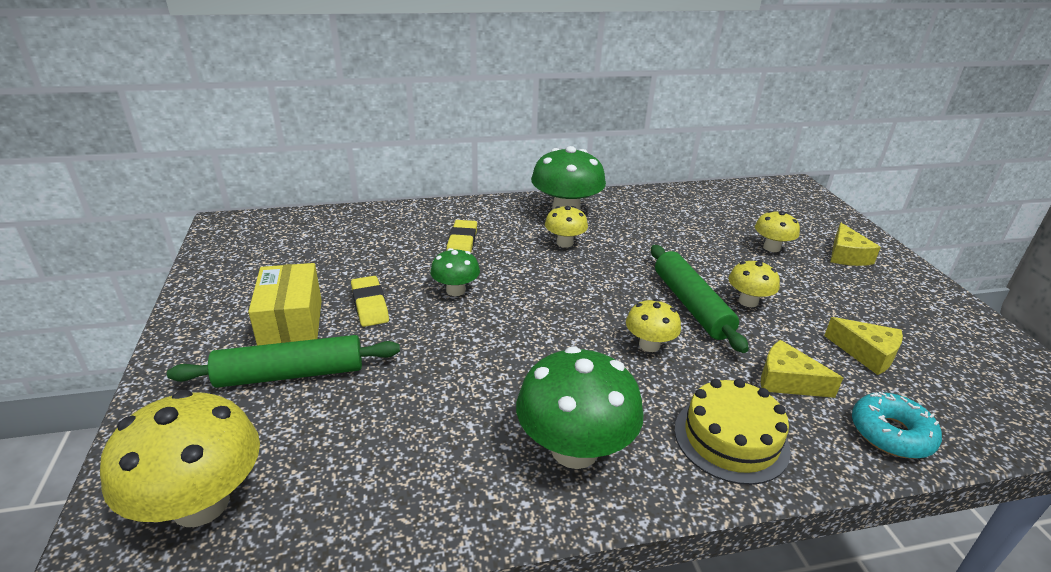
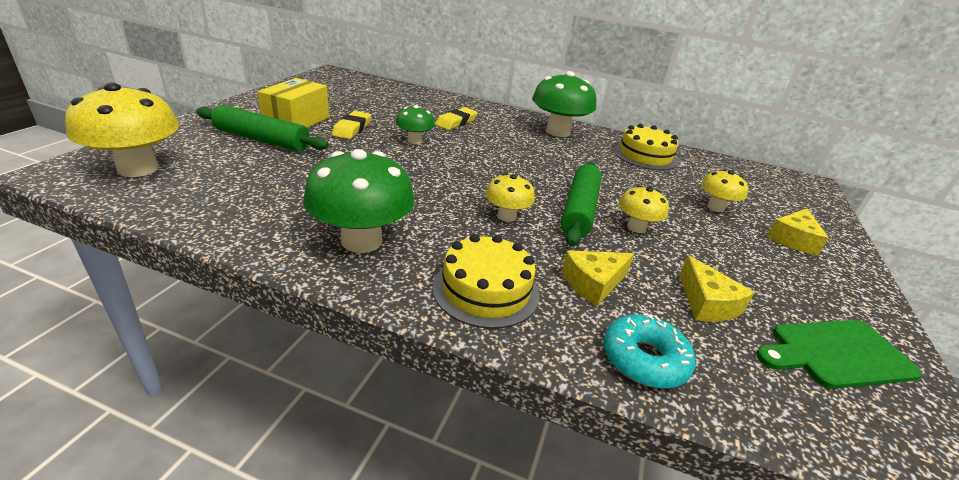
camera: 30 degrees right, 0 degrees up
yellow mushroom [545,206,588,248] -> none
yellow cheese [761,340,843,398] -> yellow cheese turned 90 degrees counterclockwise [562,250,634,306]
none -> yellow cake [614,124,679,171]
none -> green cutting board [756,320,922,389]

